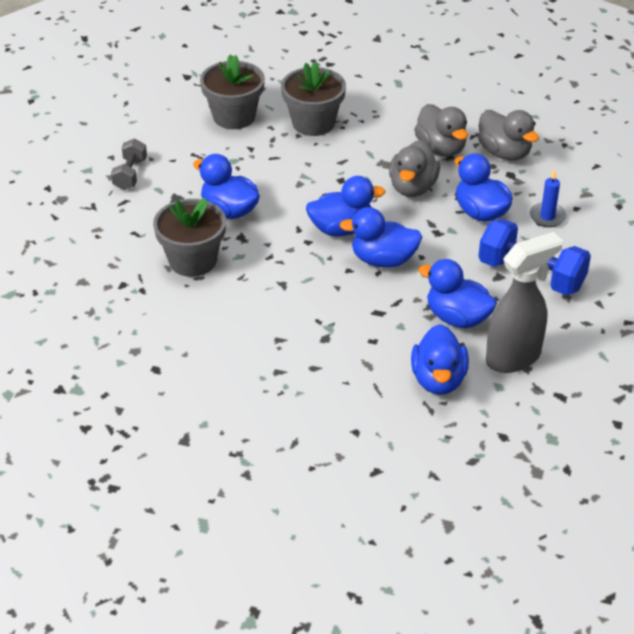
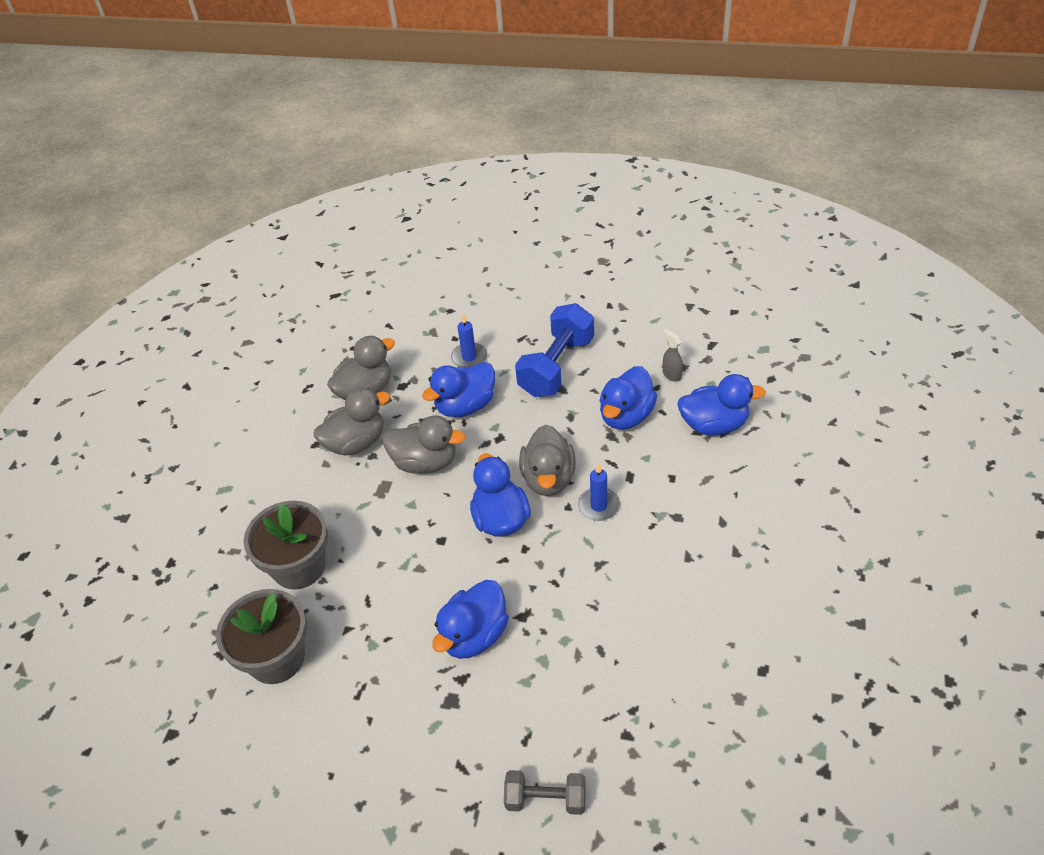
camera: 90 degrees left, 5 degrees up
grey dumbbell [111,139,147,190] -> grey dumbbell moved to [504,770,586,815]
grey flower pot [153,198,226,277] -> none
blue duck [339,207,423,267] -> grey duck [519,425,576,496]
grey spray bottle [486,232,563,373] -> grey spray bottle [663,329,683,382], size x0.40
none -> blue candle [578,463,620,521]

